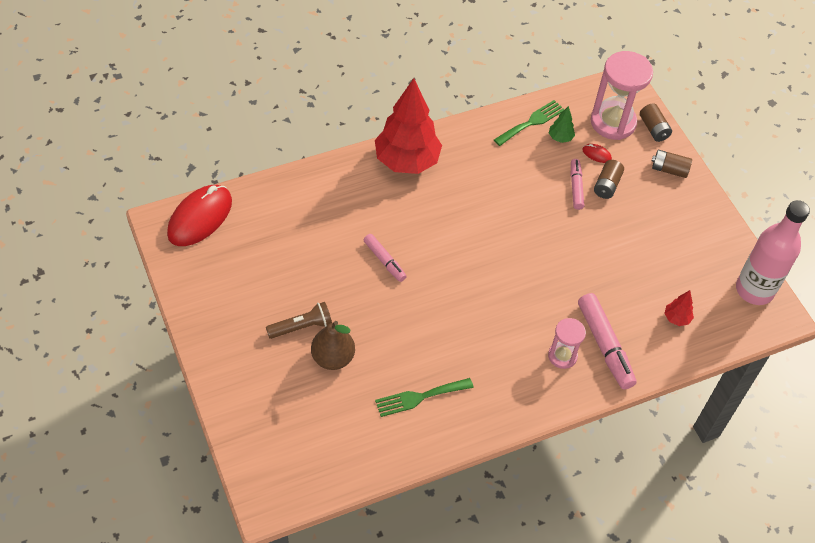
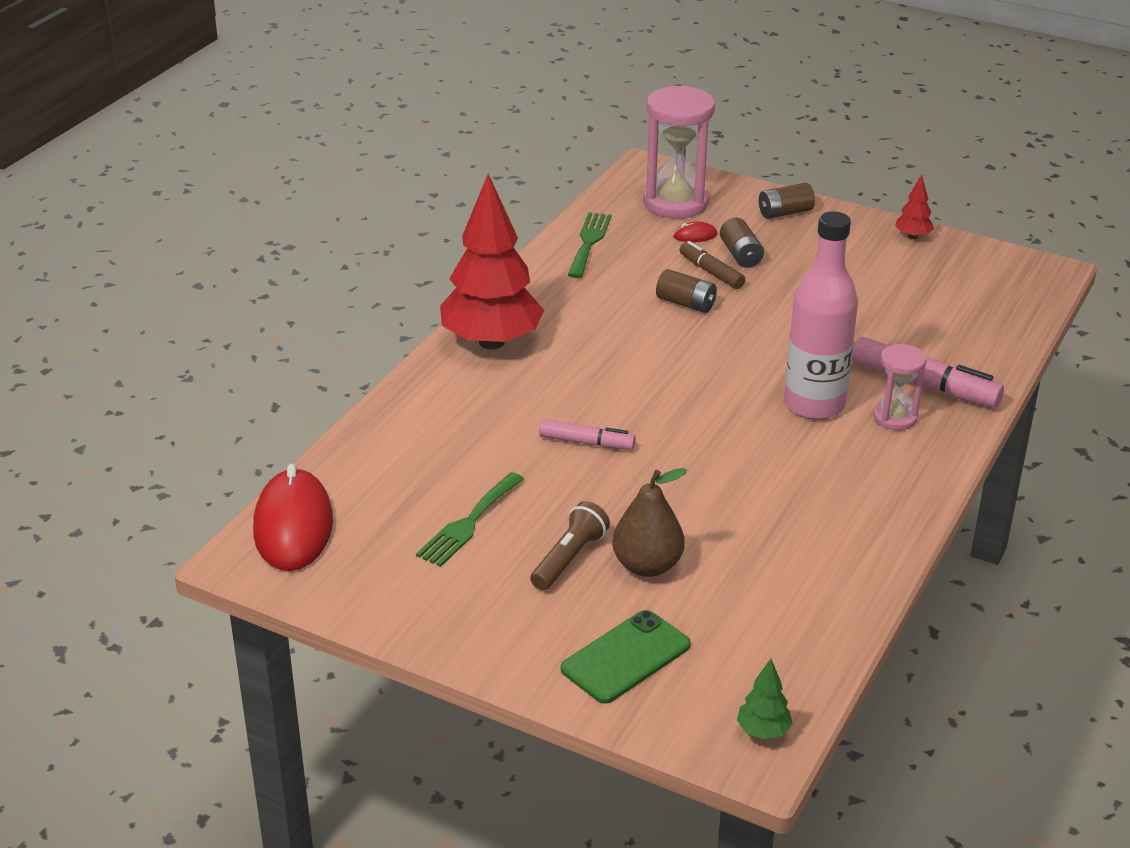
camera: 35 degrees left, 20 degrees down
green fork [375,378,474,417] -> green fork moved to [416,472,524,567]
green tree [549,106,575,143] -> green tree moved to [737,659,793,739]
pink marker [571,159,584,210] -> brown marker [680,241,745,289]
brown battery [640,103,672,142] -> brown battery moved to [656,269,717,313]
red tree [664,290,694,326] -> red tree moved to [895,174,934,239]
pink bottle [736,200,810,305] -> pink bottle moved to [784,211,858,420]
none -> green phone [561,610,691,704]

